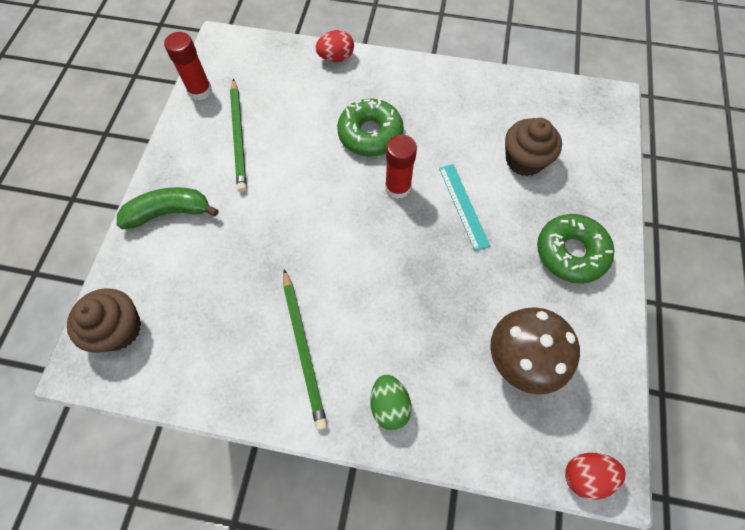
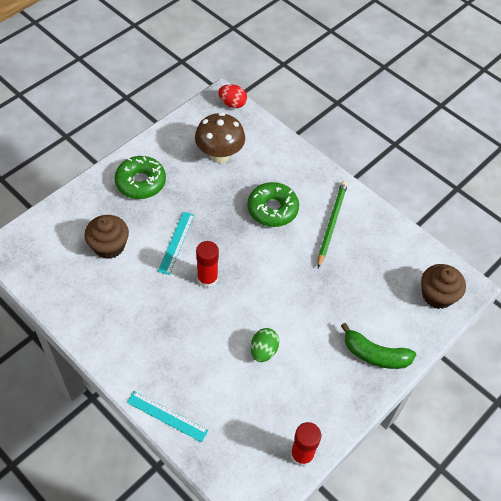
camera: 150 degrees left, 10 degrees down
green pencil [230,78,247,192] -> none
red egg [315,30,354,62] -> turquoise ruler [127,391,209,442]
green donut [337,99,404,157] -> green donut moved to [248,182,299,227]
green egg [370,375,412,430] -> green egg moved to [251,328,279,362]

